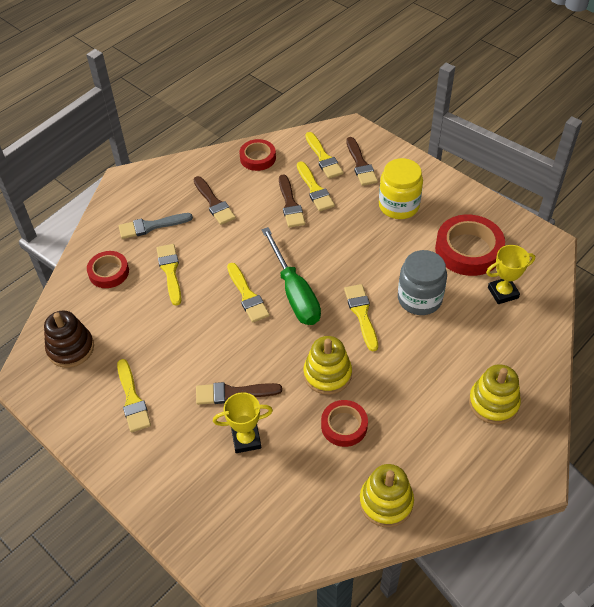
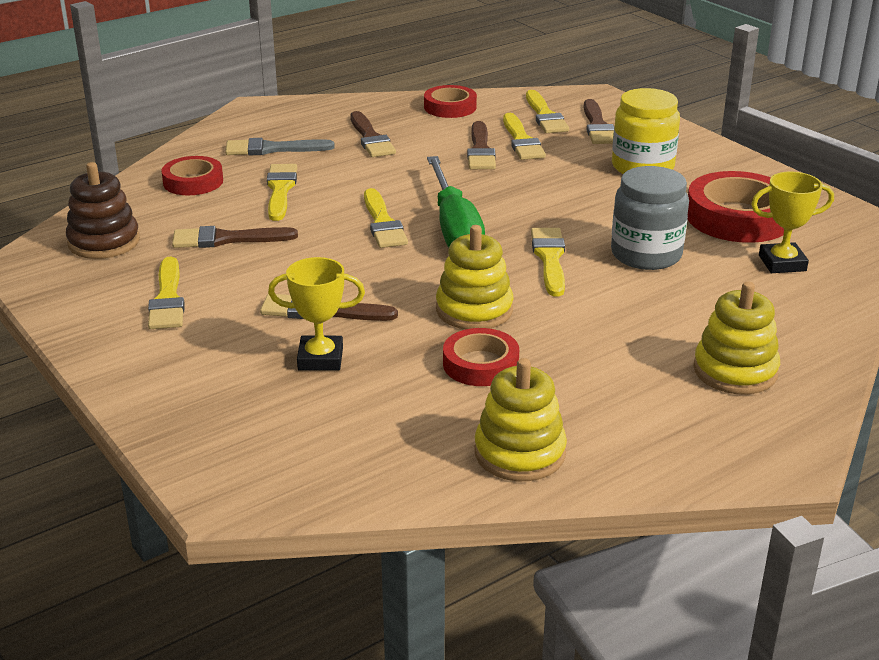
camera: 10 degrees right, 20 degrees down
none -> brown brush [172,226,298,248]

